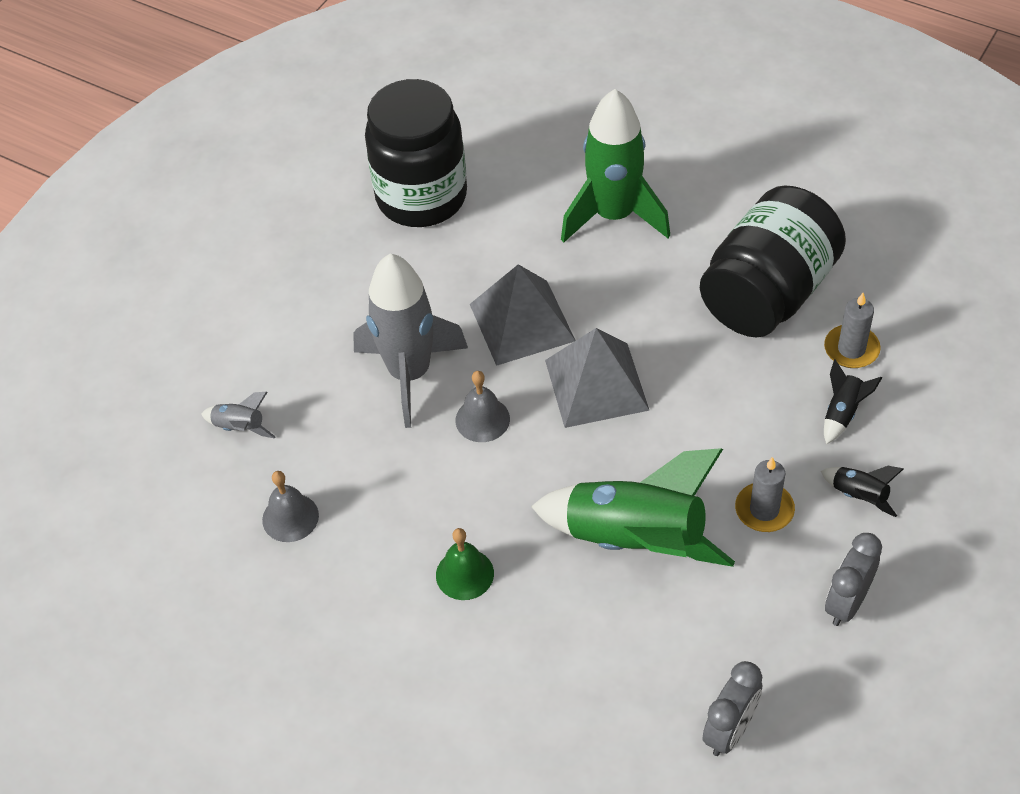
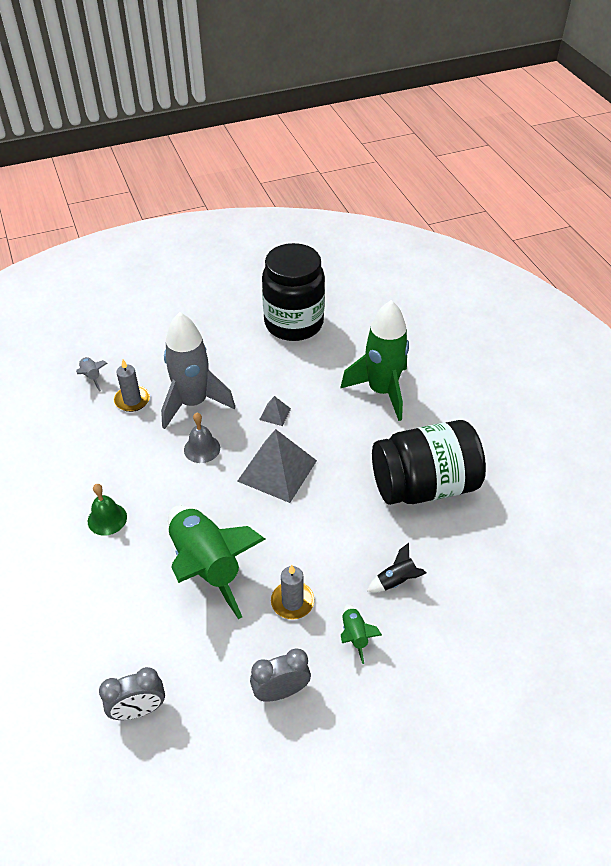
camera: 35 degrees right, 5 degrees down
grey bell [262,471,319,542] -> none
grey pyramid [470,264,576,366] -> grey pyramid [259,396,291,426], size x0.45
black rocket [821,466,903,517] -> green rocket [341,604,382,664]
grey candle [824,293,881,368] -> grey candle moved to [114,359,150,412]

